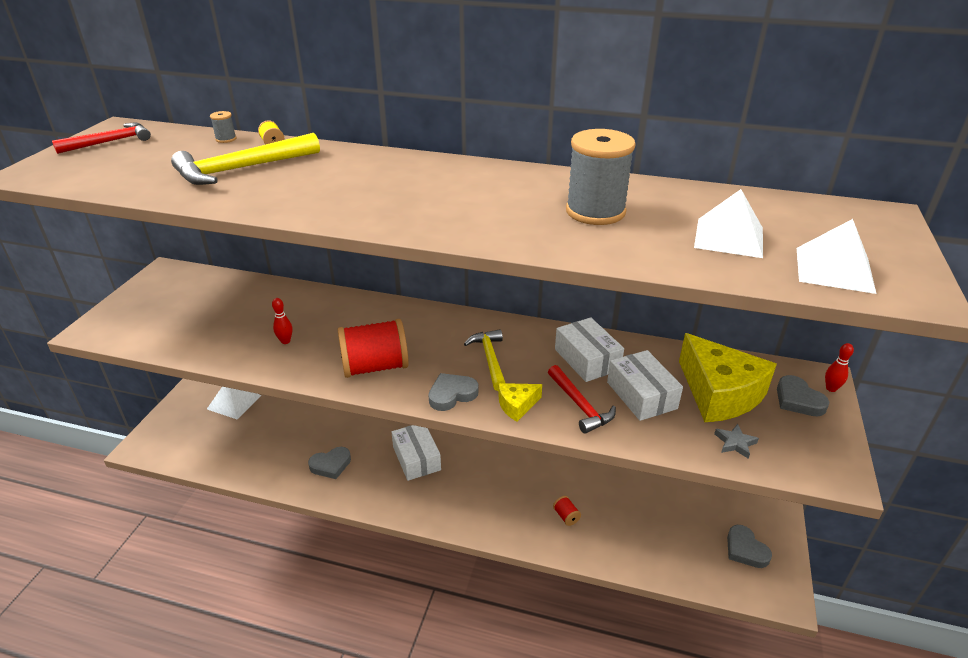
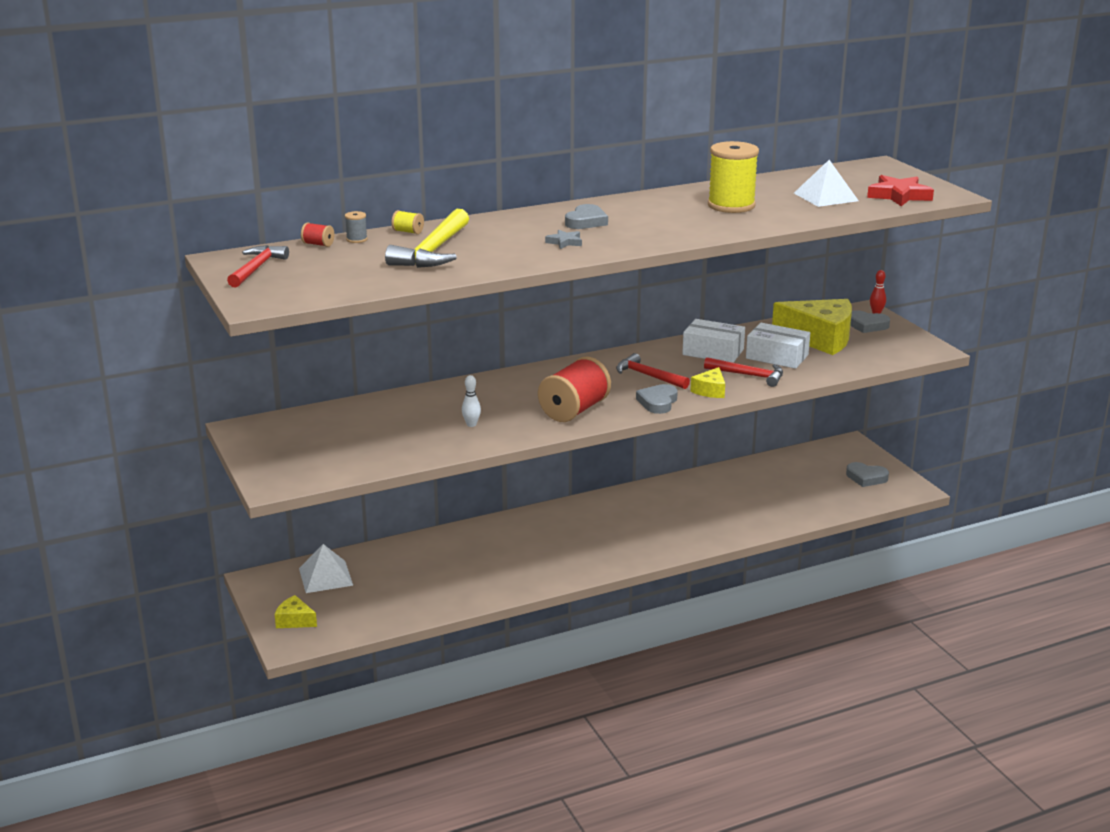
camera: 40 degrees left, 10 degrees down
red bowling pin [272,298,293,344] -> white bowling pin [462,375,481,427]
grey heart [308,447,351,479] -> grey heart moved to [565,204,608,229]
white box [391,425,441,481] -> none
yellow hammer [464,329,505,391] -> red hammer [616,353,690,389]
red spool [553,496,581,526] -> red spool moved to [301,222,335,247]
grey spool [566,129,636,225] -> yellow spool [708,141,759,213]
grey star [714,424,759,459] -> grey star moved to [545,229,582,249]
white pyramid [797,219,877,294] -> red star [867,175,934,206]
none -> yellow cheese [274,595,317,628]

